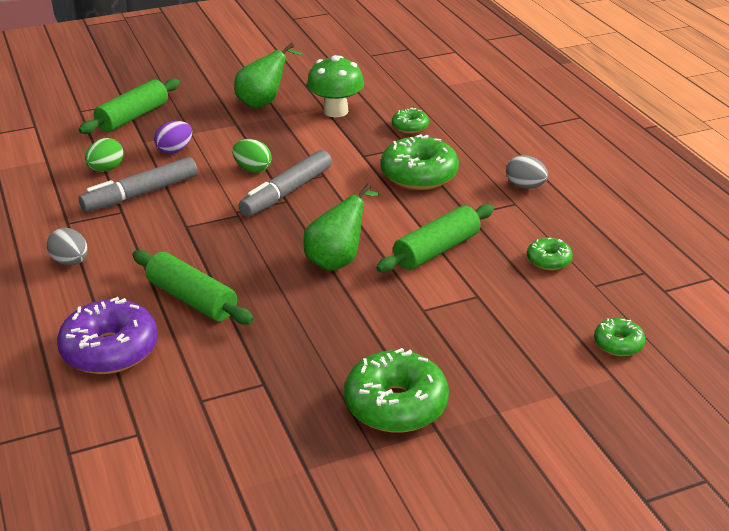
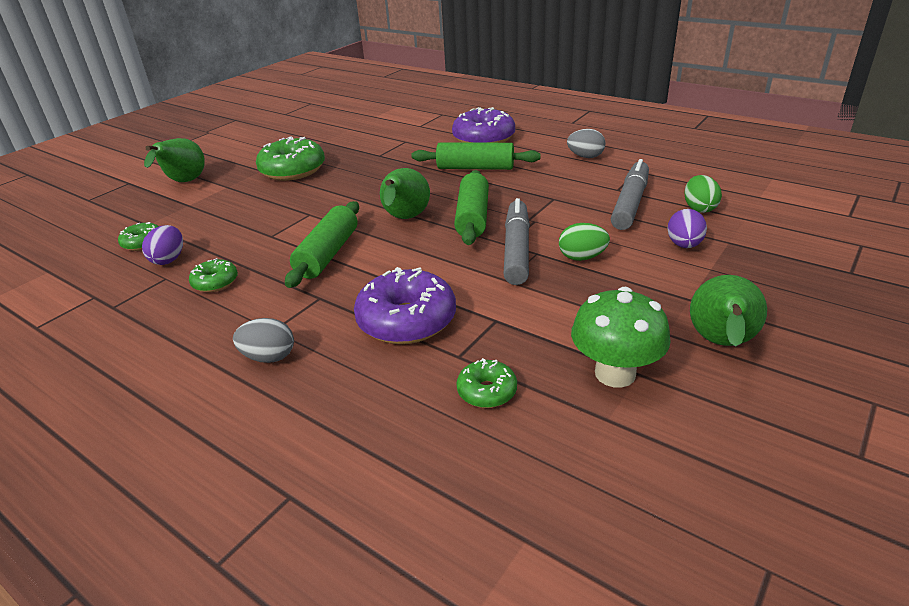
camera: 150 degrees right, 0 degrees up
green rolling pin [79,79,180,134] -> green rolling pin moved to [454,170,489,245]
green donut [381,134,459,190] -> purple donut [354,267,456,344]
none -> purple egg [142,225,183,265]
none -> green pear [144,138,205,182]

